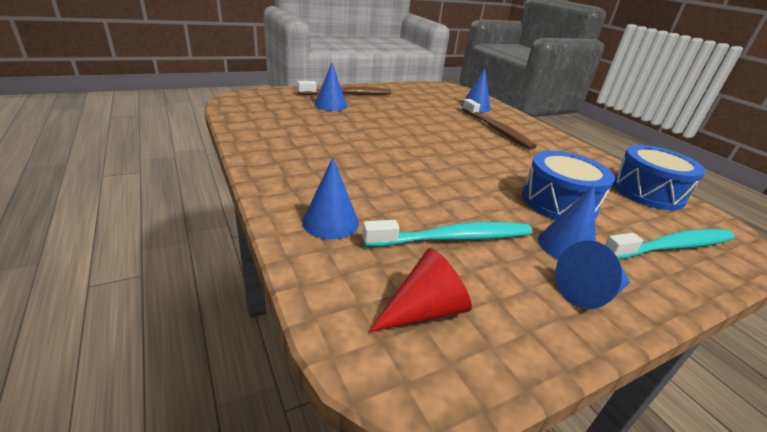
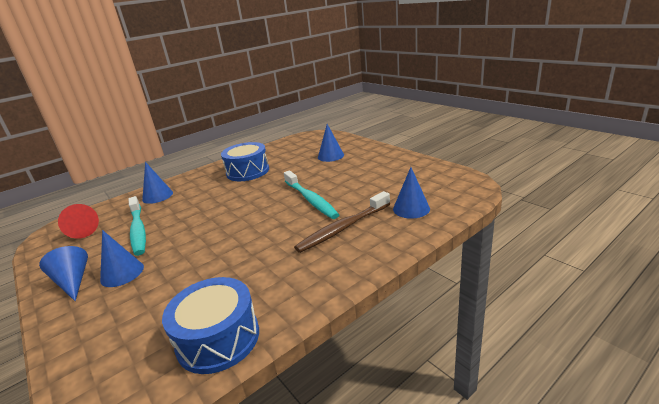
camera: 85 degrees right, 5 degrees down
brown toothbrush [298,81,391,95] -> none
blue drum [522,151,615,220] -> blue drum moved to [221,142,269,181]
turquoise toothbrush [605,229,735,259] -> turquoise toothbrush moved to [284,171,339,219]

